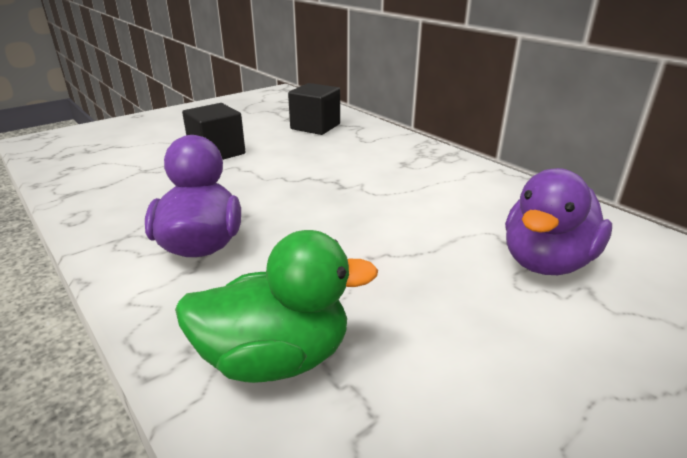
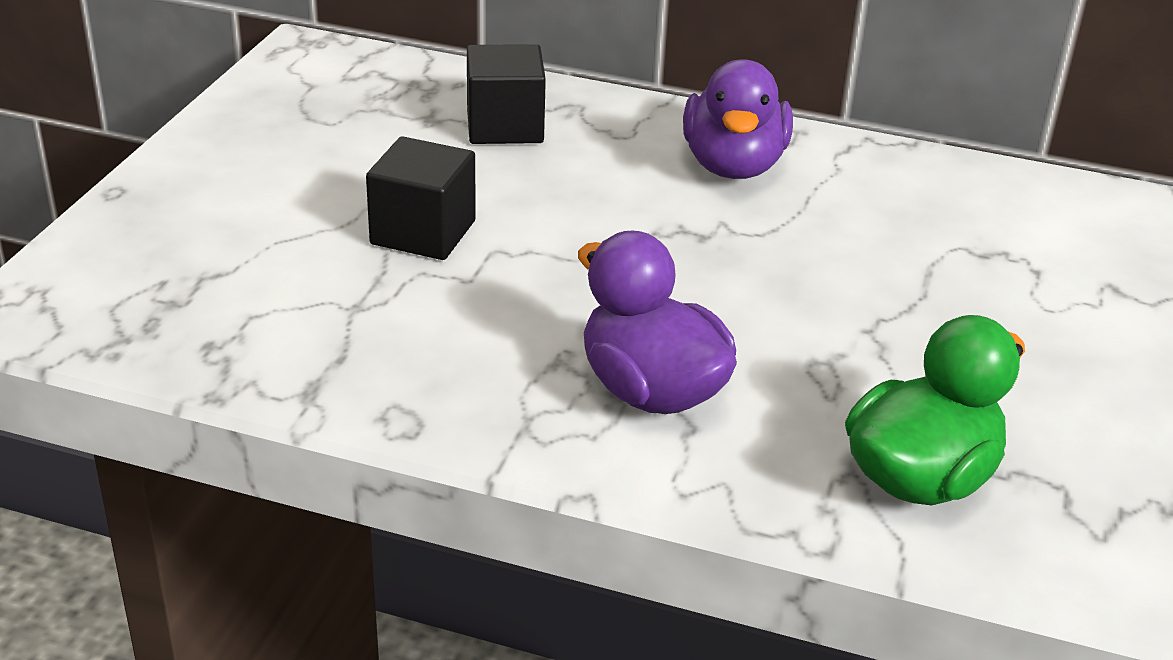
camera: 35 degrees left, 5 degrees up
purple duck [505,168,612,275] -> purple duck moved to [683,59,793,179]

